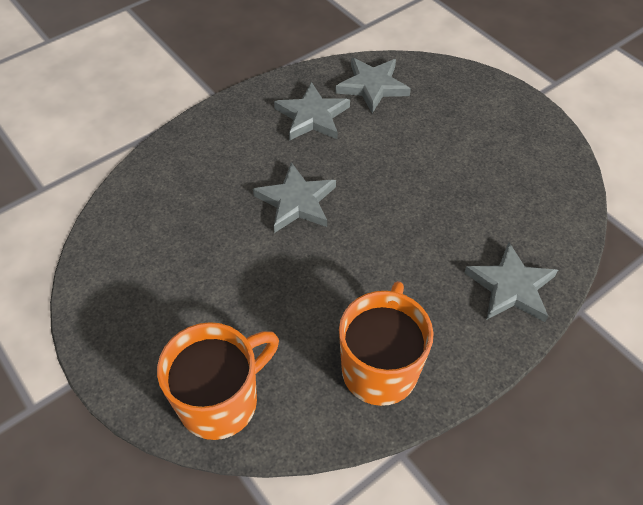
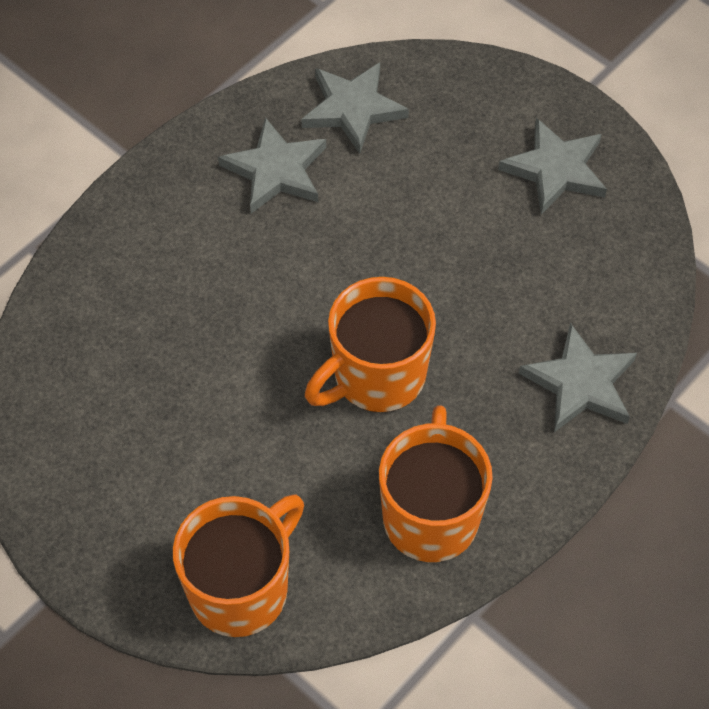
camera: 10 degrees left, 5 degrees up
grey star [253,162,336,233] -> grey star moved to [498,118,607,215]
none -> orange mug [305,277,436,412]

